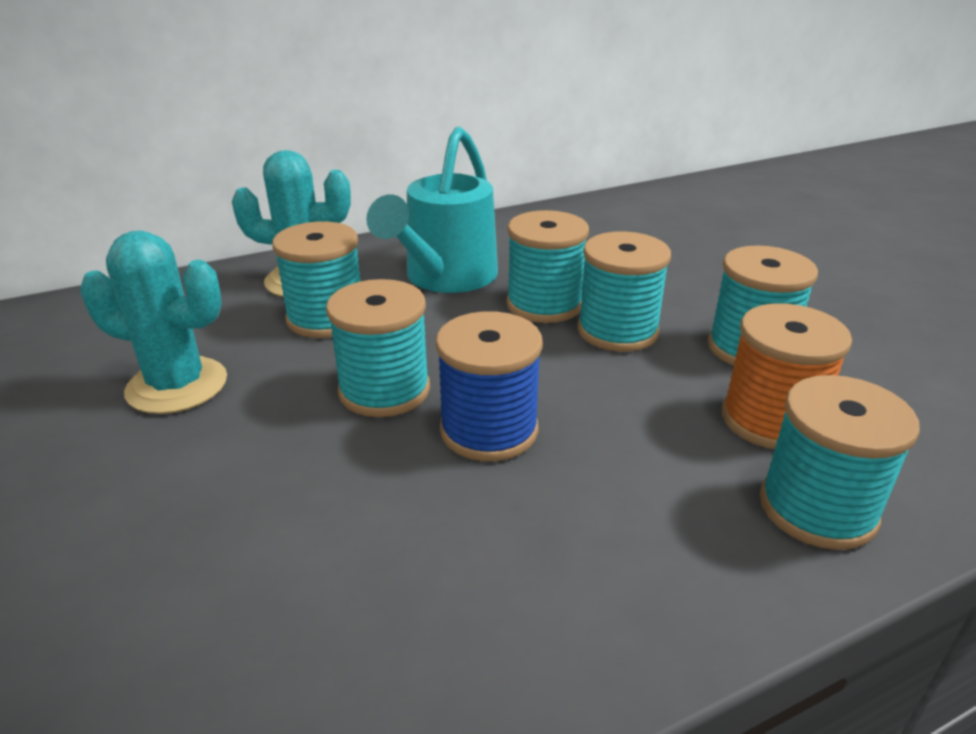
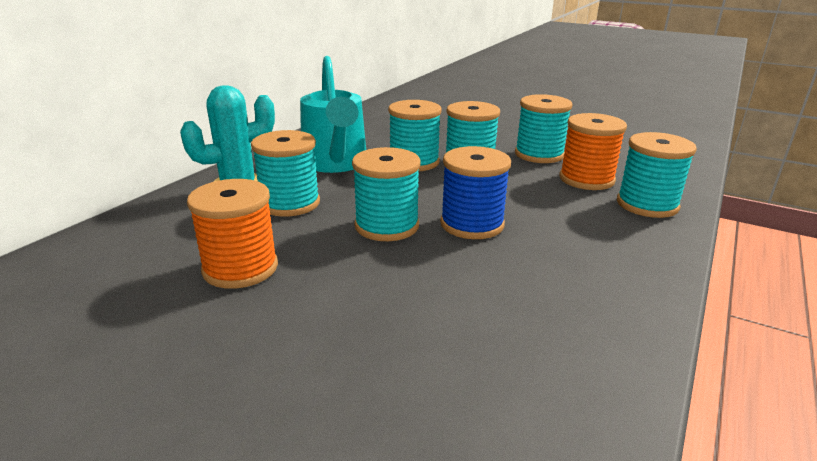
camera: 35 degrees left, 5 degrees down
turquoise cactus [80,230,227,414] -> orange spool [187,179,278,289]

